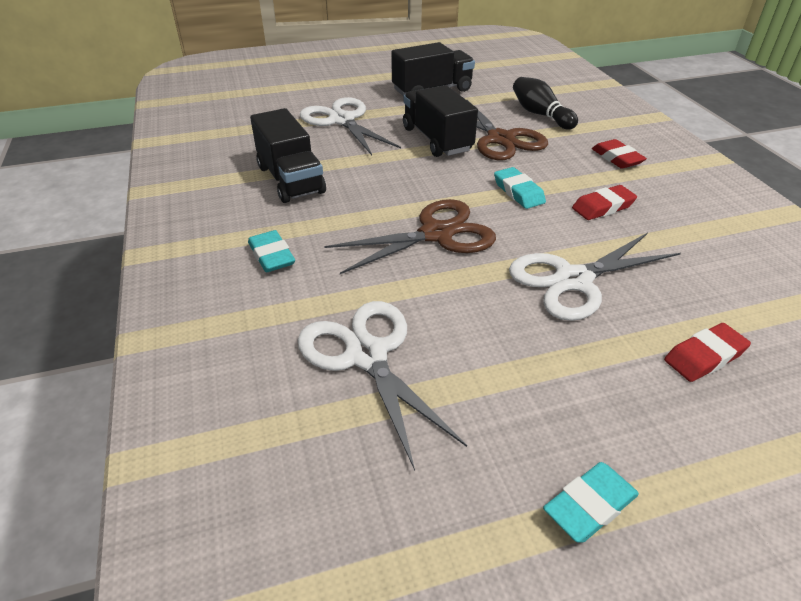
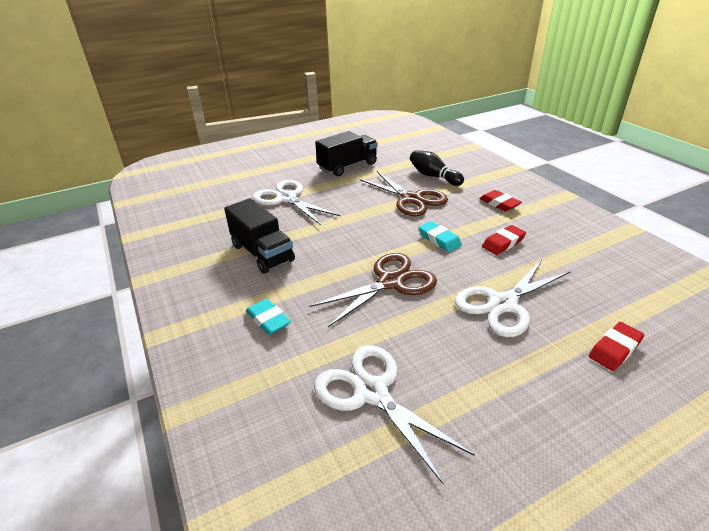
camera: 10 degrees left, 5 degrees down
black truck [403,85,478,157] -> none
turquoise eraser [543,462,639,543] -> none

